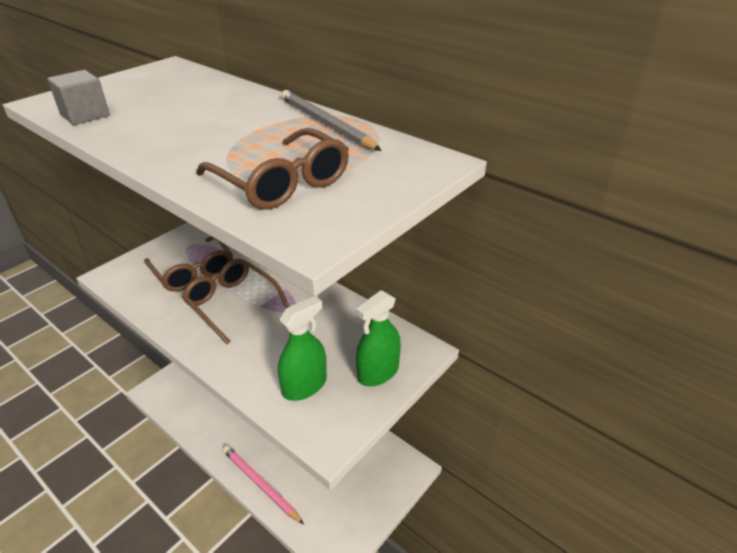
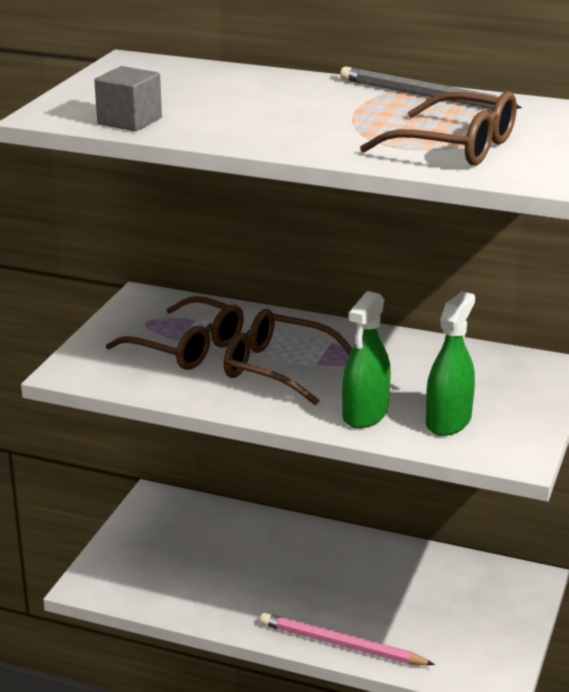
camera: 20 degrees left, 10 degrees down
green spray bottle [356,290,401,386] -> green spray bottle moved to [342,291,391,428]

